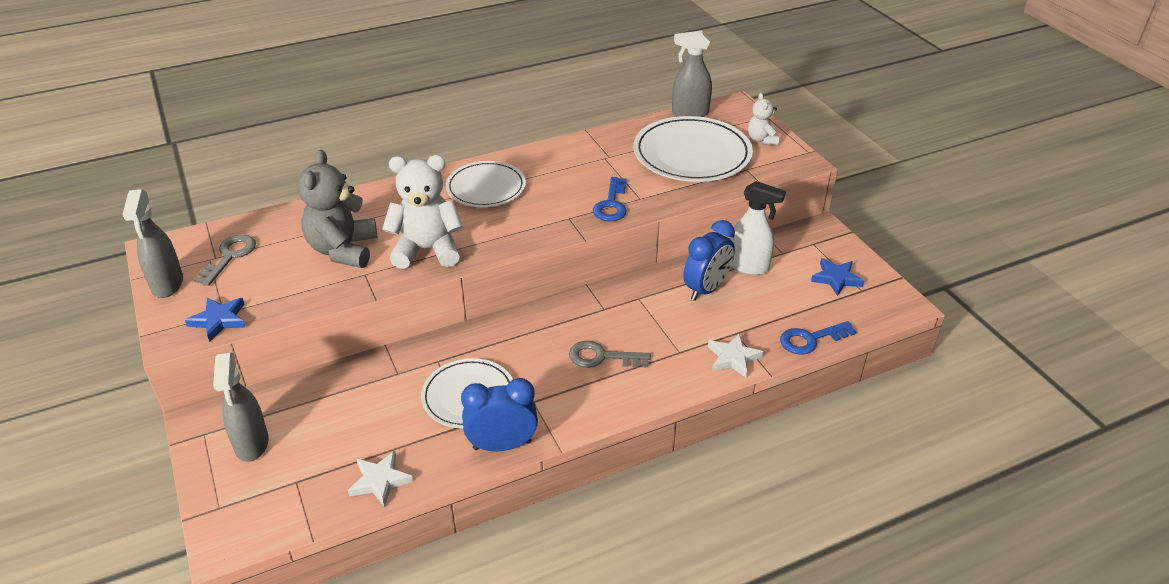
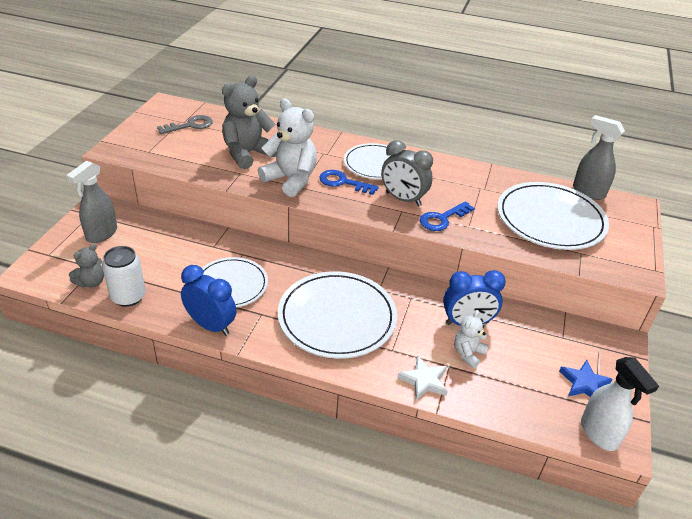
camera: 40 degrees right, 0 degrees up
grey spray bottle [122,189,183,298] -> none
blue star [185,297,246,342] -> none
white star [348,451,413,507] -> white can [102,246,146,307]
grey key [569,341,651,368] -> white plate [278,271,397,359]
white spray bottle [730,181,786,275] -> white spray bottle moved to [581,357,659,451]
white teddy bear [748,93,779,145] -> white teddy bear moved to [454,310,489,368]
blue key [780,321,856,355] -> blue key moved to [319,170,379,195]
none -> grey teddy bear [69,244,104,288]
none -> grey clock [381,140,433,206]

